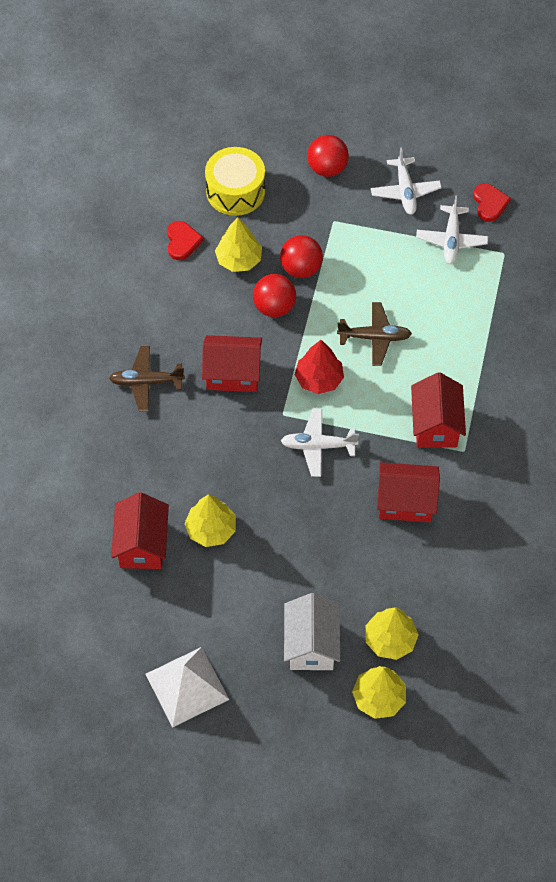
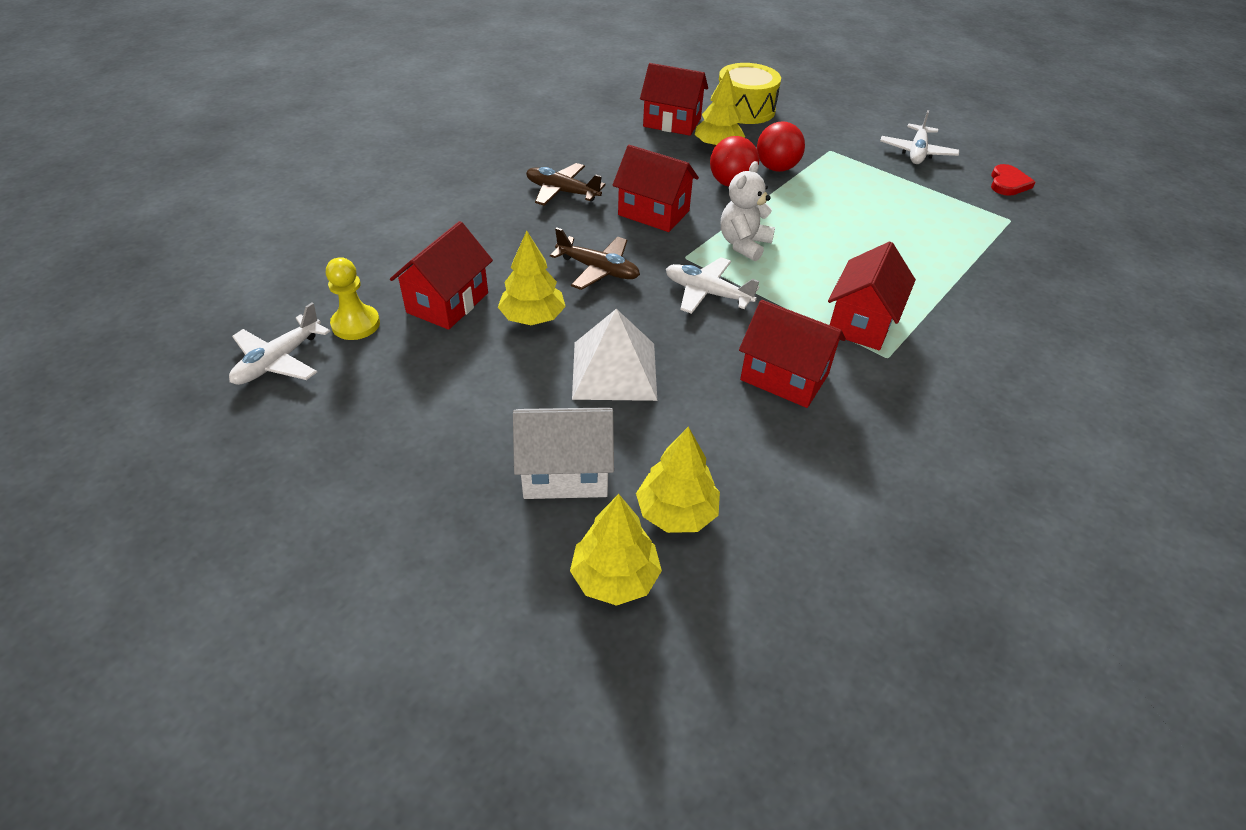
camera: 25 degrees right, 15 degrees down
white pyramid [145,647,230,728] -> white pyramid moved to [572,309,657,401]
red heart [167,221,203,260] -> red house [640,63,708,136]
white house [284,593,340,670] -> white house turned 60 degrees clockwise [513,407,614,499]
red tree [295,340,344,394] -> white teddy bear [721,161,775,261]
red ball [307,135,349,177] -> none
brown plane [337,302,412,366] -> brown plane moved to [550,227,640,290]
white plane [416,195,488,264] -> white plane moved to [229,303,330,385]
none -> yellow pawn [326,257,380,340]

